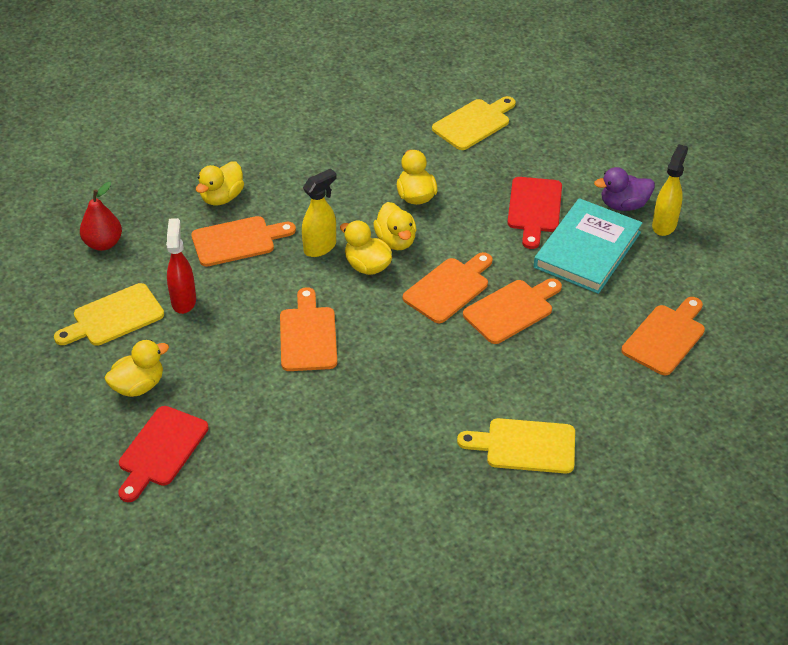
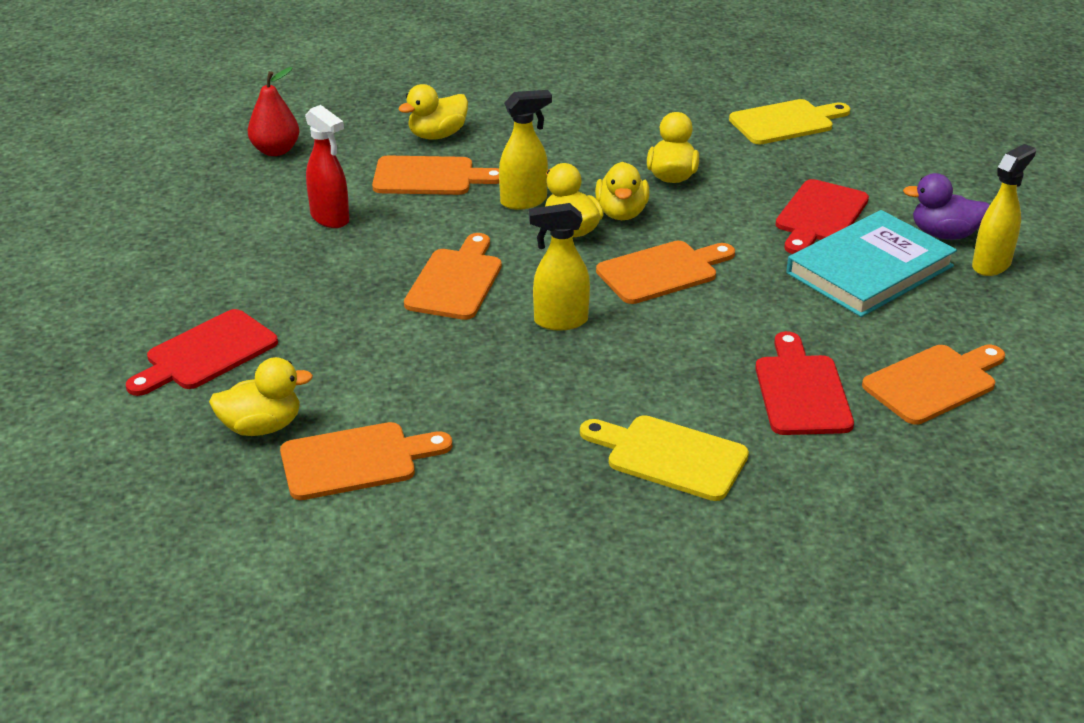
camera: 20 degrees right, 10 degrees down
yellow cutting board [54,283,164,346] -> none
yellow duck [105,340,169,397] -> yellow duck moved to [209,357,313,436]
red spray bottle [166,218,196,314] -> red spray bottle turned 120 degrees clockwise [305,105,349,228]
orange cutting board [463,278,562,344] -> orange cutting board moved to [280,422,452,500]
none -> yellow spray bottle [529,203,590,330]
none -> red cutting board [755,331,854,435]

